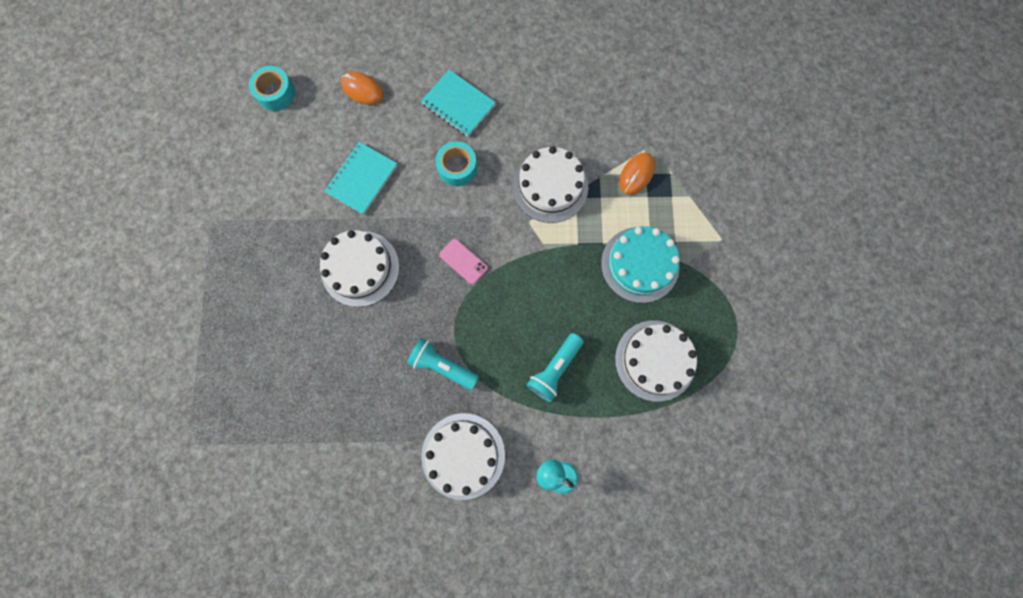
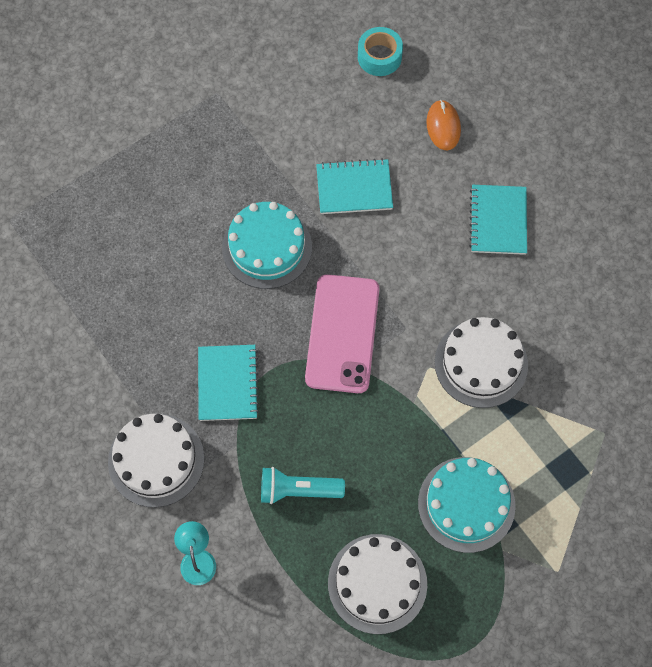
camera: 55 degrees right, 10 degrees down
white cake [320,230,400,307] -> turquoise cake [222,202,312,289]
turquoise flashlight [407,338,479,390] -> turquoise notebook [198,345,259,421]
turquoise tape [435,141,477,186] -> none
pink phone [439,239,488,284] -> pink phone [305,274,379,393], size x2.17
orange mouse [619,153,655,195] -> none

